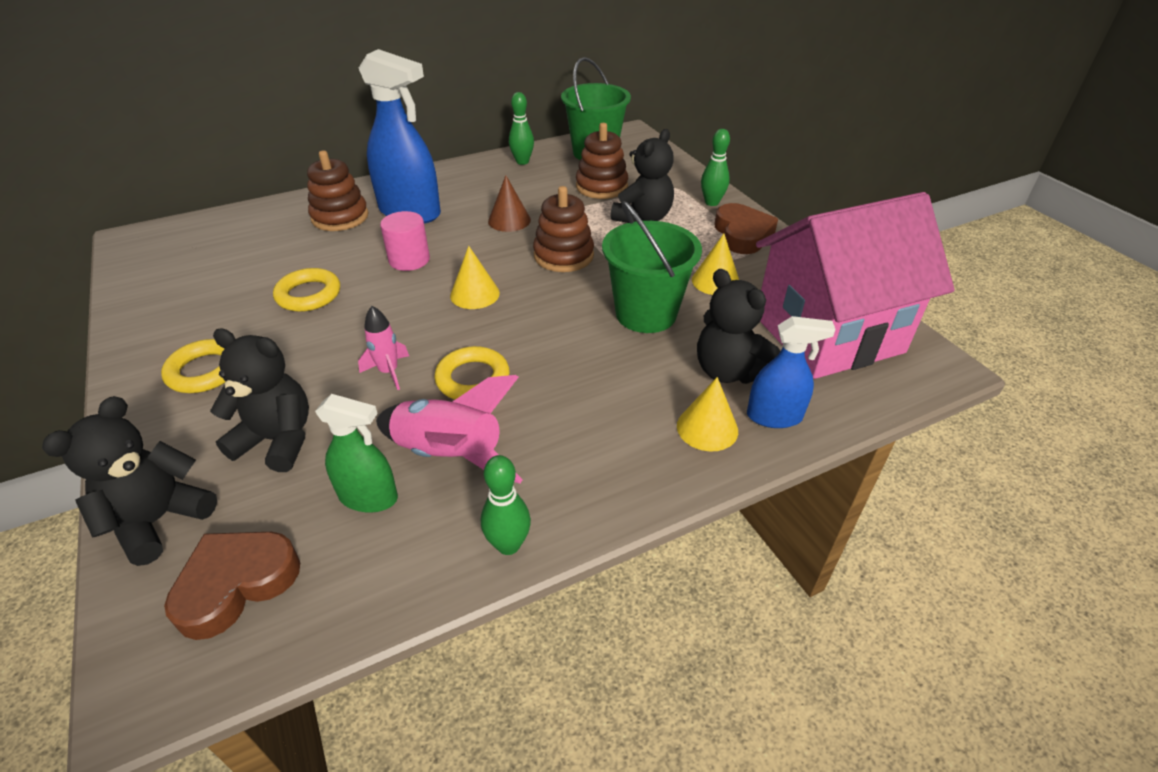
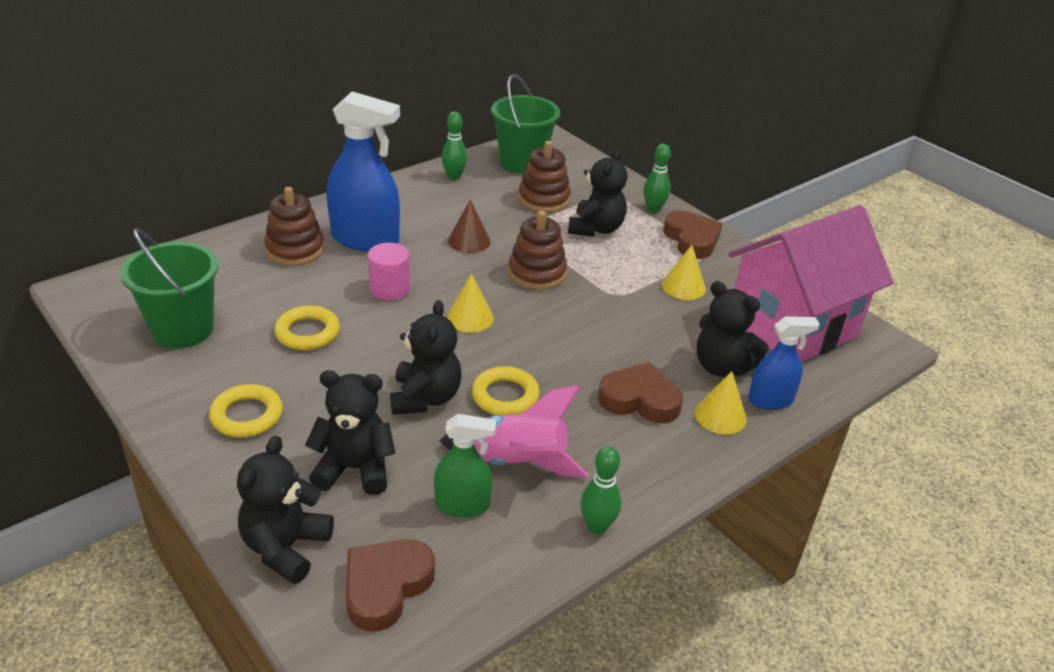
camera: 15 degrees left, 5 degrees down
pink rocket [358,306,409,390] -> black teddy bear [390,300,462,415]
green bucket [602,201,702,333] -> green bucket moved to [120,228,219,348]
none -> brown heart [598,362,683,423]

